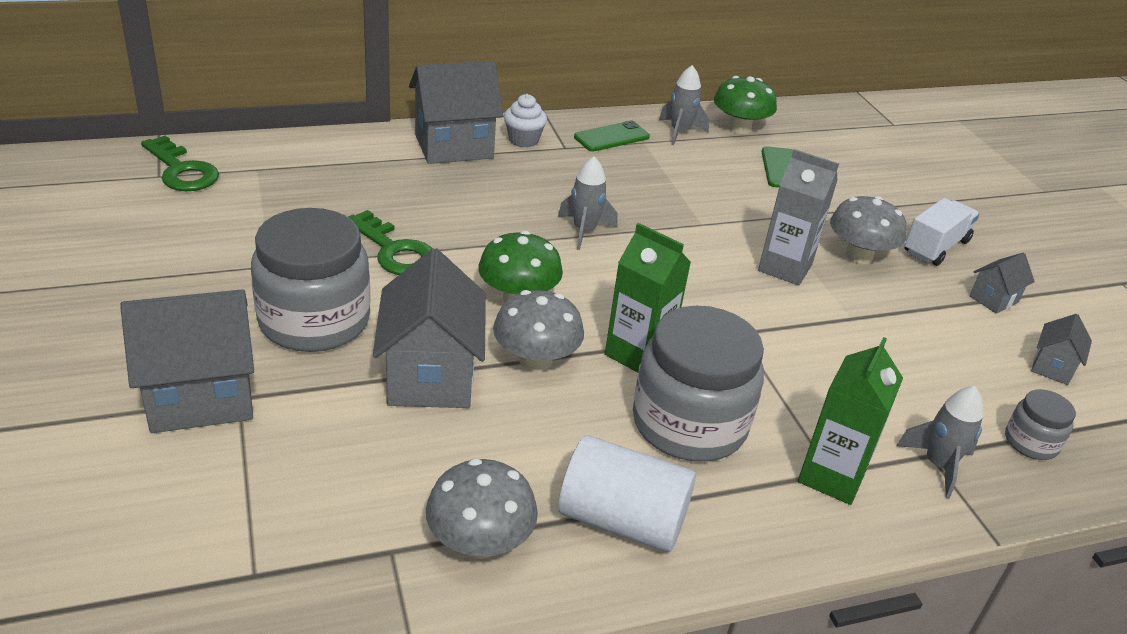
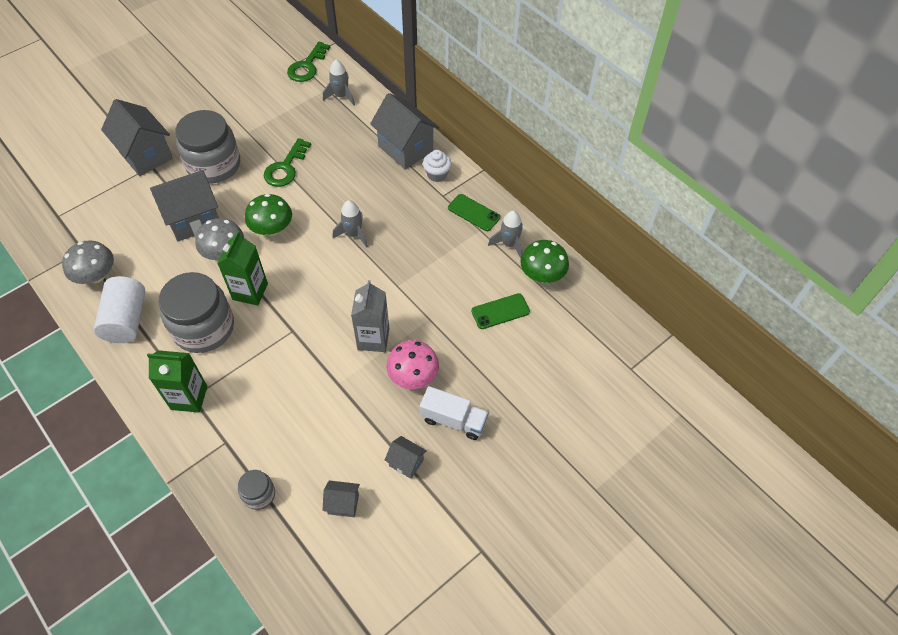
camera: 70 degrees right, 20 degrees up
grey mushroom [830,196,907,264] -> pink mushroom [386,340,439,389]
grey rocket [896,386,983,499] -> grey rocket moved to [323,59,355,106]

